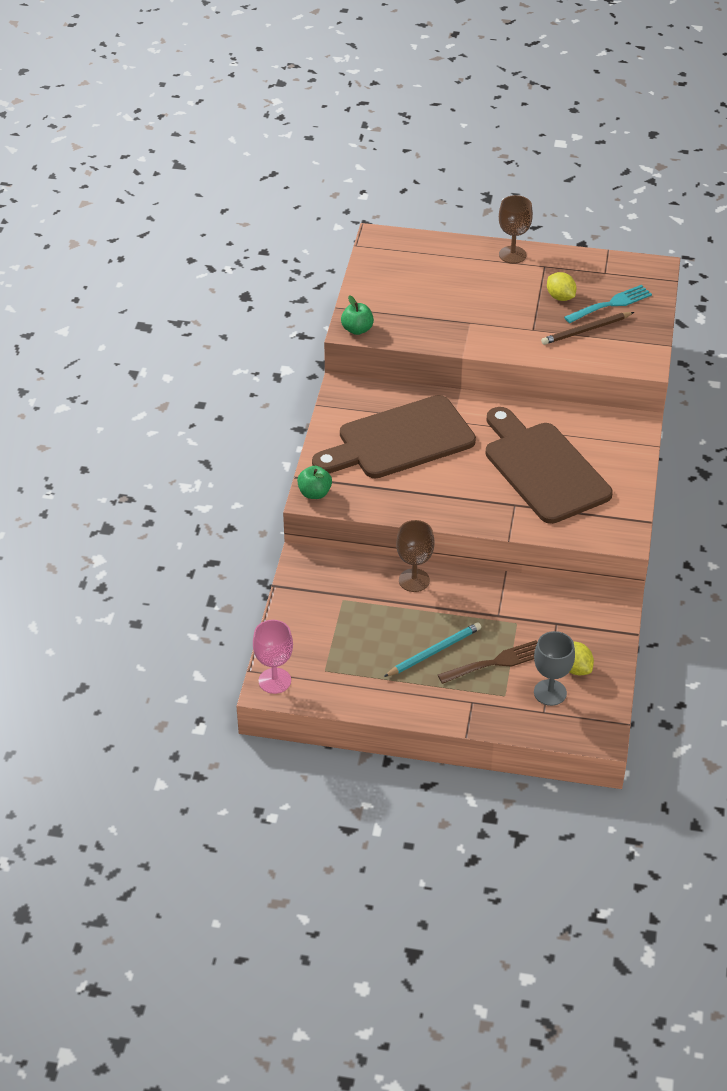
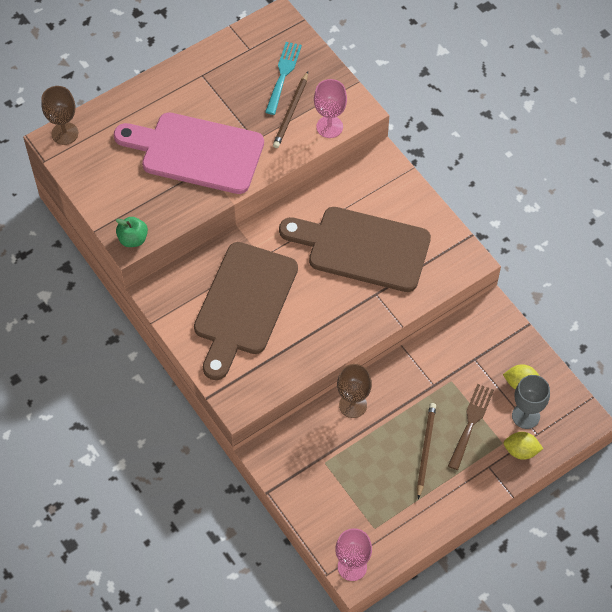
camera: 45 degrees left, 15 degrees up
green apple [297,466,332,499] -> none
turquoise pencil [384,622,481,677] -> brown pencil [417,403,436,499]
brown goblet [499,195,533,264] -> brown goblet moved to [41,86,78,145]
yellow lemon [547,272,576,301] -> yellow lemon moved to [503,432,543,460]
none -> pink cutting board [114,112,264,194]
none -> pink goblet [314,79,347,138]

